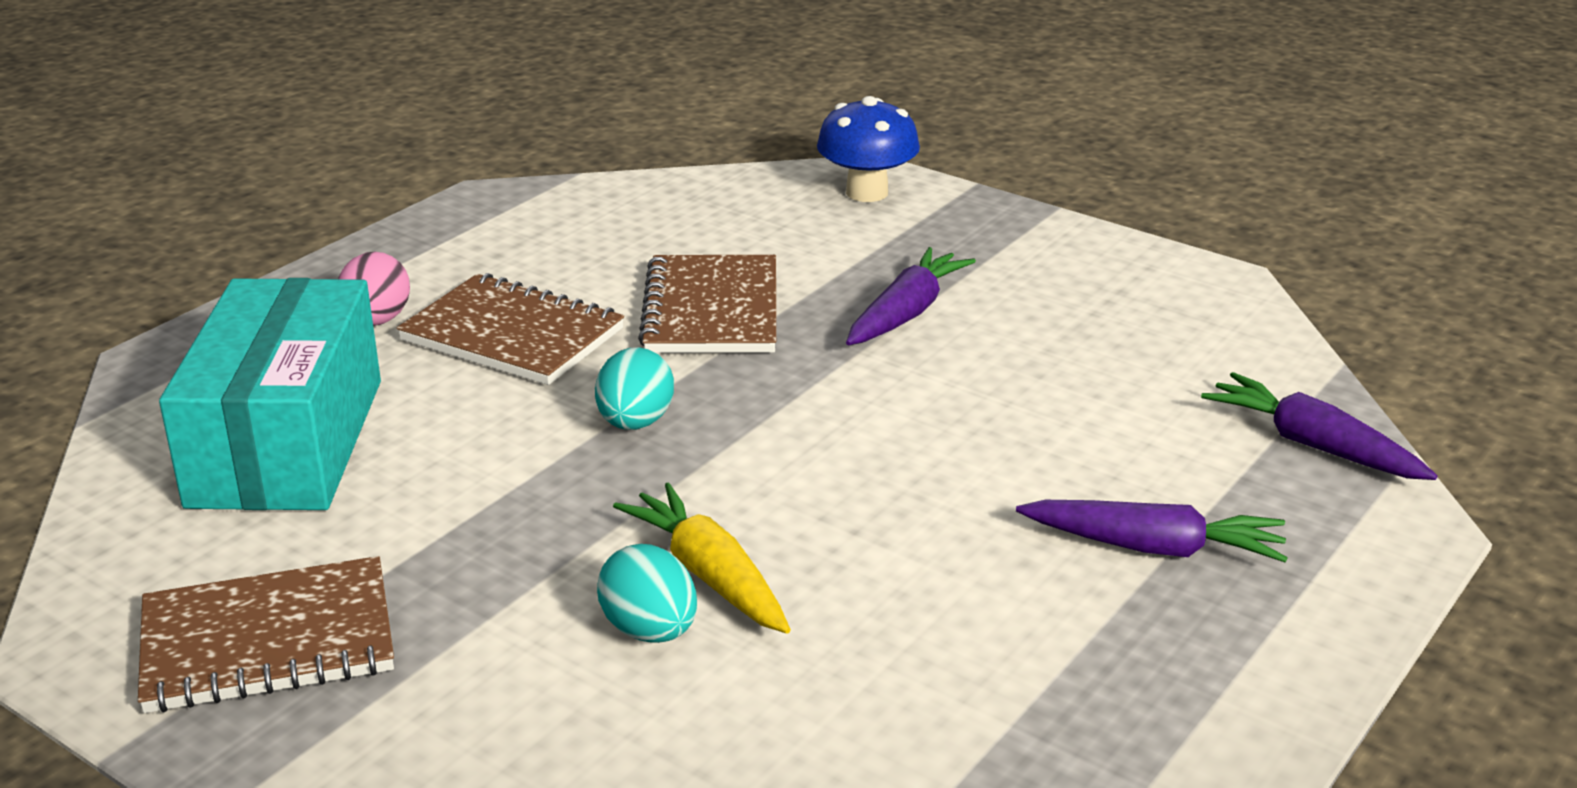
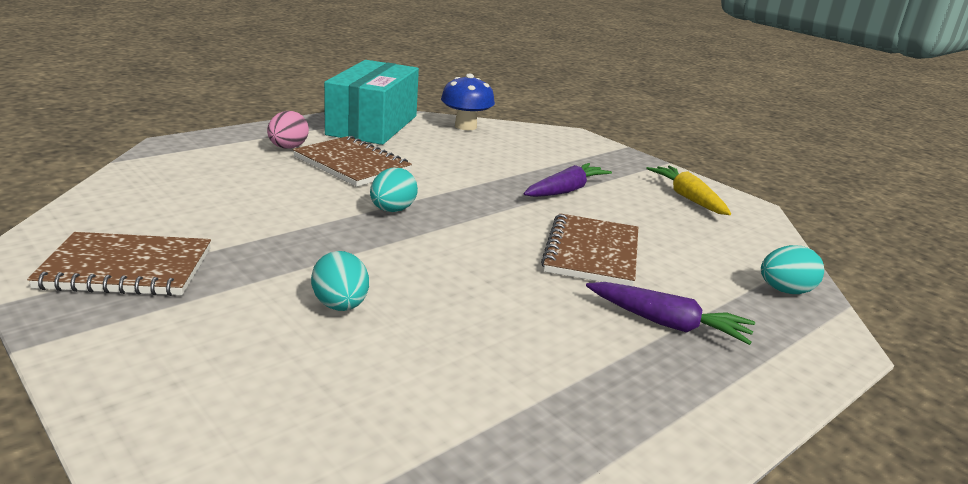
camera: 10 degrees right, 5 degrees down
turquoise box [159,278,381,510] -> turquoise box moved to [324,60,419,145]
yellow carrot [613,482,791,634] -> yellow carrot moved to [646,166,731,215]
brown notebook [638,255,776,353] -> brown notebook moved to [541,213,638,286]
blue mushroom [817,96,920,202] -> blue mushroom moved to [441,74,495,130]
purple carrot [1201,372,1438,480] -> turquoise egg [761,245,824,294]

